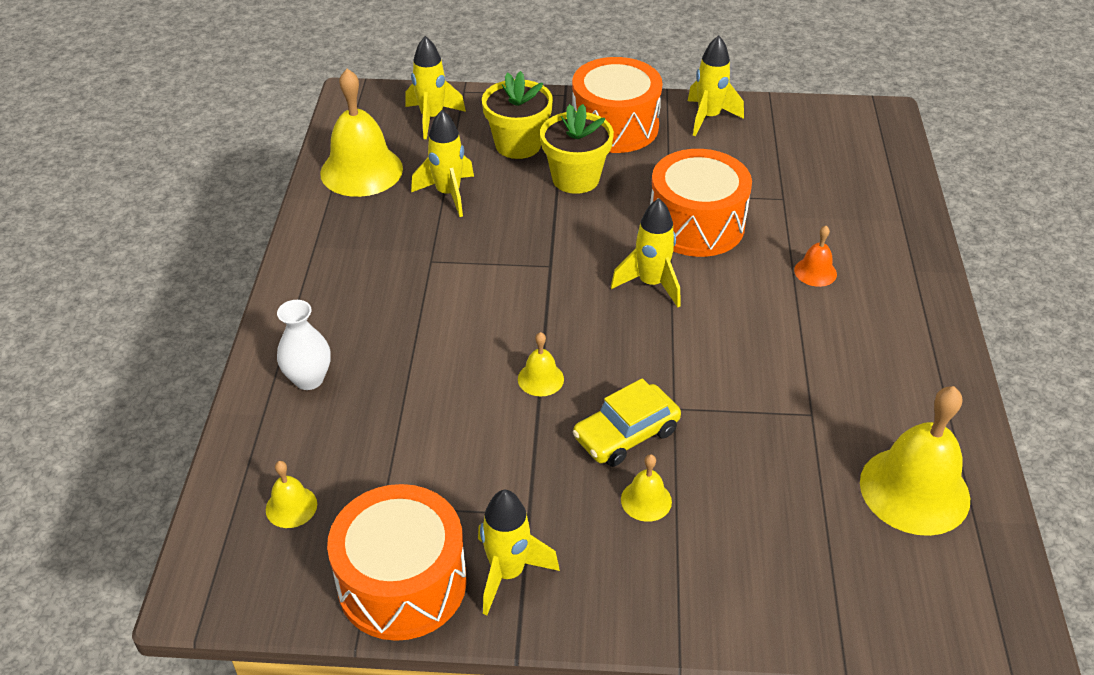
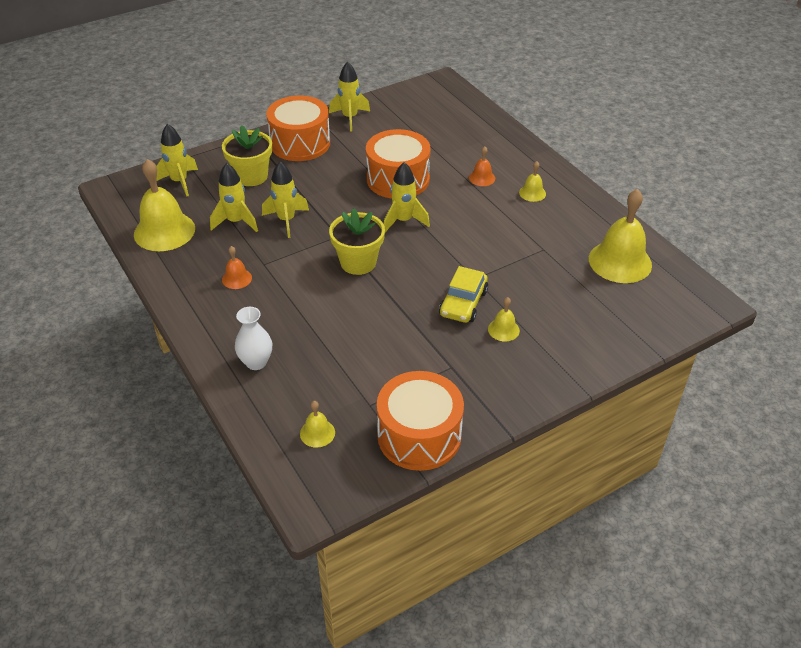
camera: 35 degrees left, 0 degrees up
yellow rocket [478,490,560,615] -> yellow rocket moved to [262,162,309,238]
yellow bell [518,332,564,396] -> yellow bell moved to [519,161,546,202]
yellow flower pot [540,104,614,194] -> yellow flower pot moved to [329,208,385,275]
none -> orange bell [222,246,252,289]

